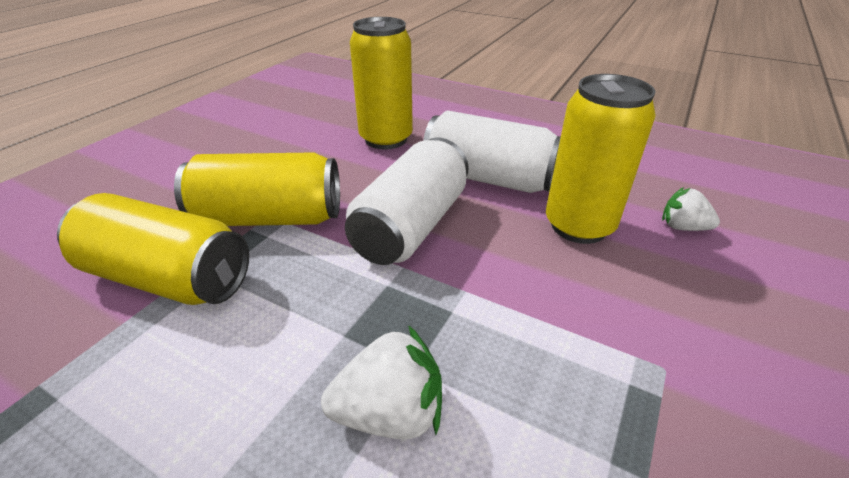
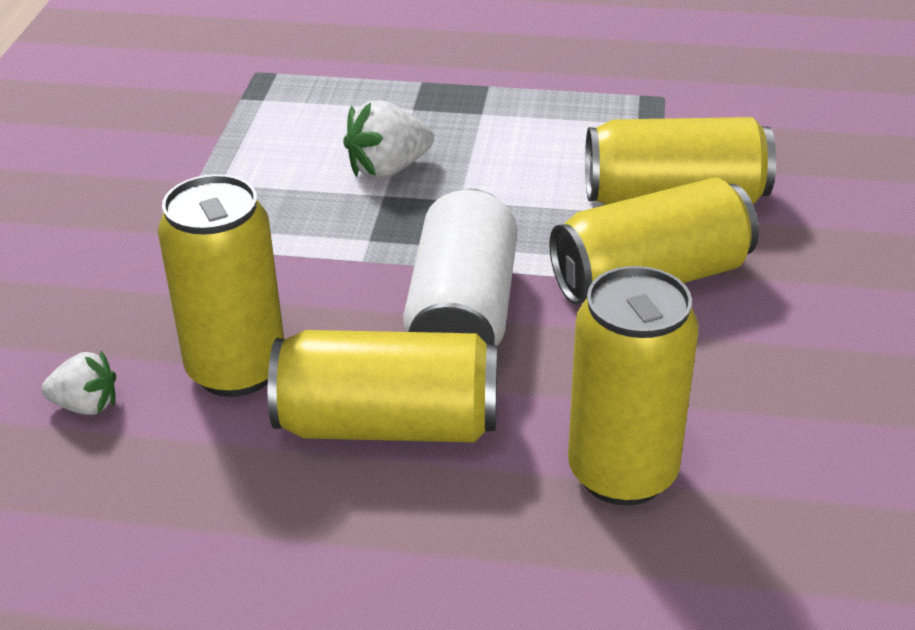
camera: 160 degrees right, 0 degrees up
white can [423,110,561,193] -> yellow can [268,330,498,443]

